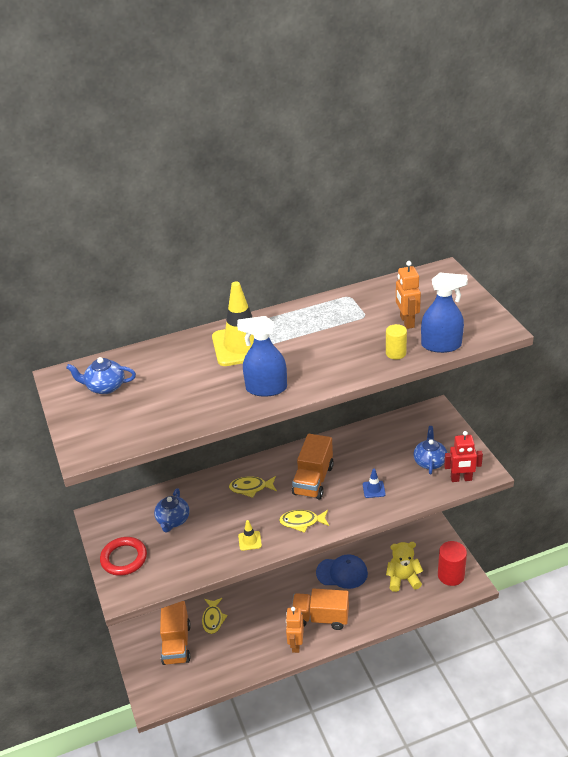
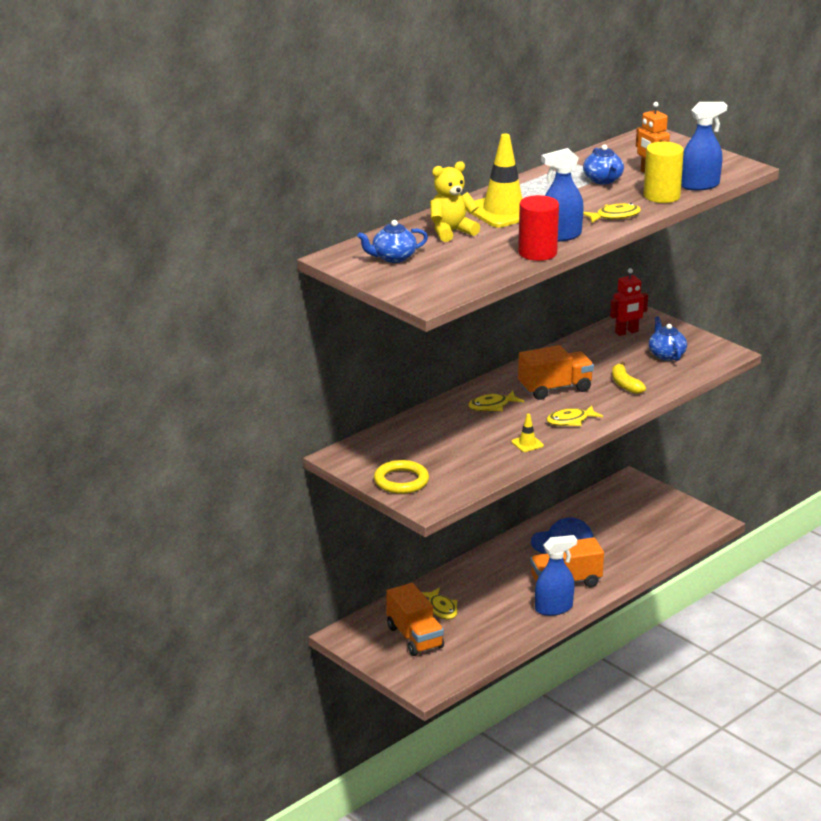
camera: 25 degrees left, 10 degrees down
red ring [100,537,147,576] -> yellow ring [374,460,429,494]
blue teapot [154,488,190,532] -> blue teapot moved to [583,144,624,184]
orange robot [286,607,304,653] -> blue spray bottle [535,535,577,616]
orange truck [292,434,334,499] -> orange truck turned 105 degrees counterclockwise [518,345,594,400]
blue traffic cone [363,469,386,498] -> yellow banana [612,362,646,394]
yellow cylinder [386,324,407,359] -> yellow cylinder [644,142,684,203], size x1.70
yellow teddy bear [386,542,423,592] -> yellow teddy bear moved to [430,161,480,242]
red cylinder [438,541,467,586] -> red cylinder moved to [518,195,559,261]
red robot [444,431,483,482] -> red robot moved to [610,268,648,336]
none -> yellow fish [583,203,641,223]

